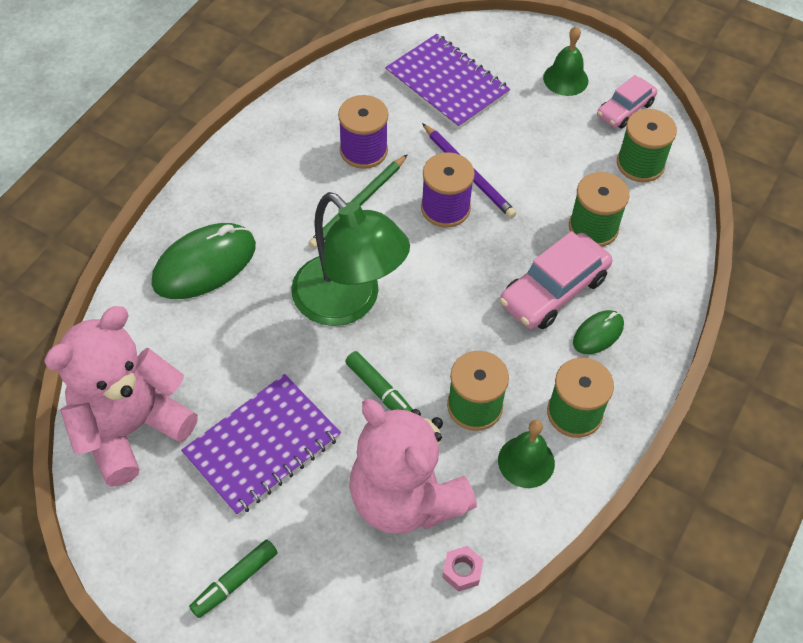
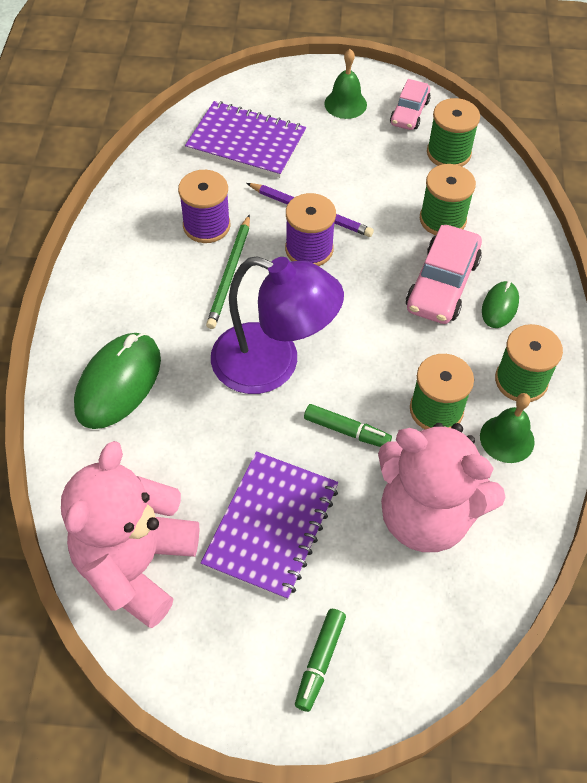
camera: 25 degrees left, 0 degrees up
green lamp [291,192,410,326] -> purple lamp [211,256,344,394]
pink nut [442,546,484,592] -> none

